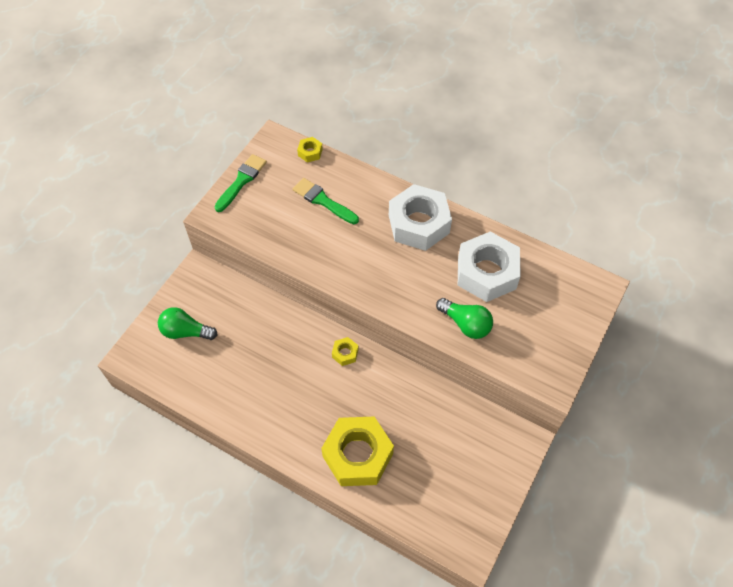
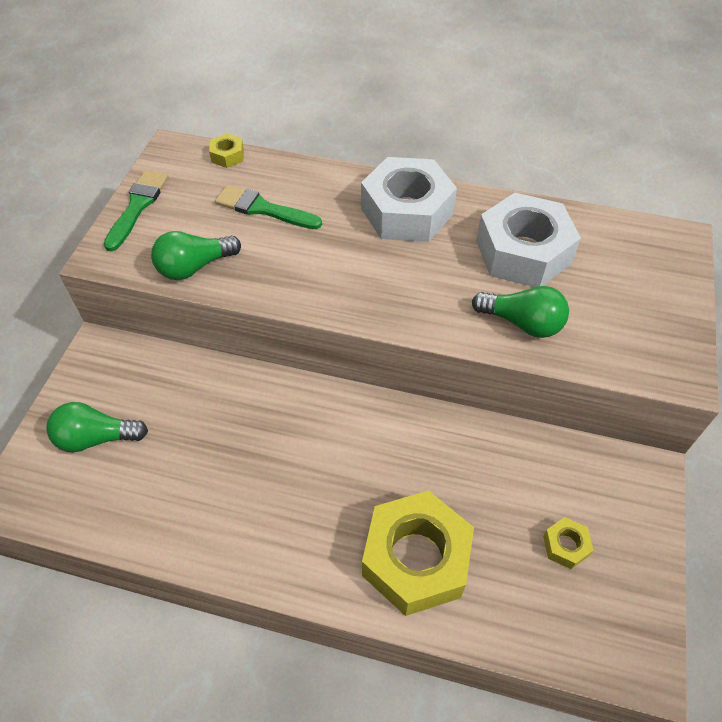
camera: 15 degrees left, 5 degrees down
yellow nut [332,337,358,366] -> yellow nut moved to [543,517,593,569]
none -> green light bulb [151,231,241,280]

